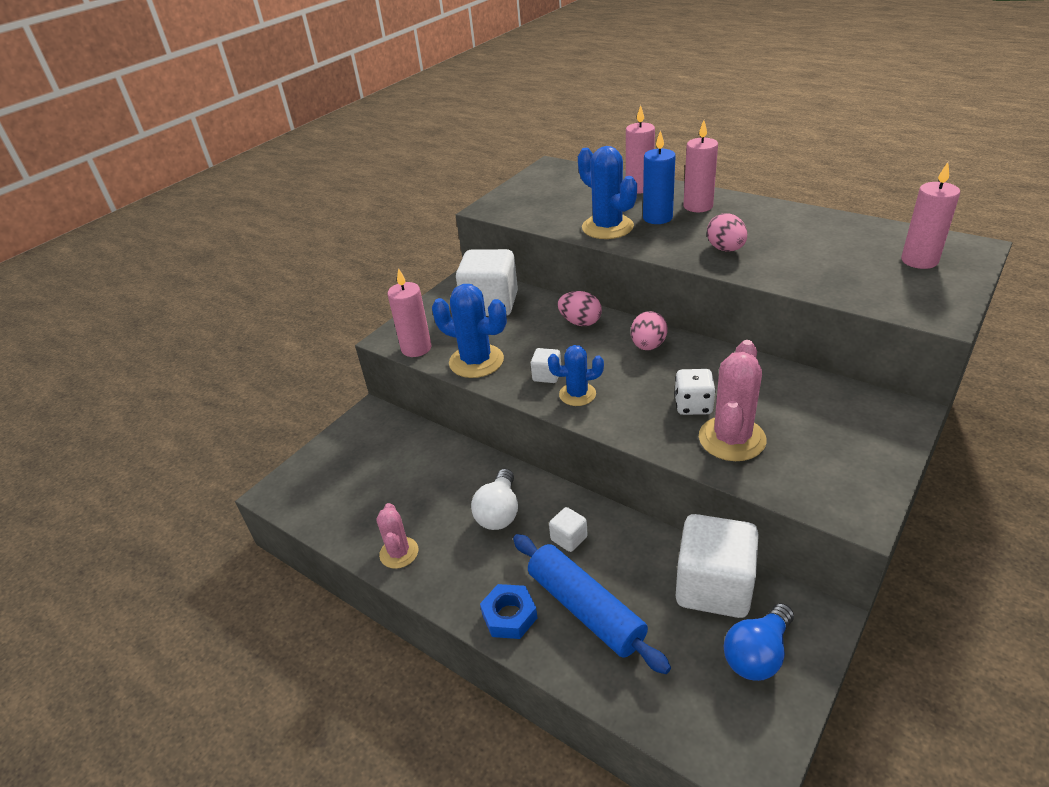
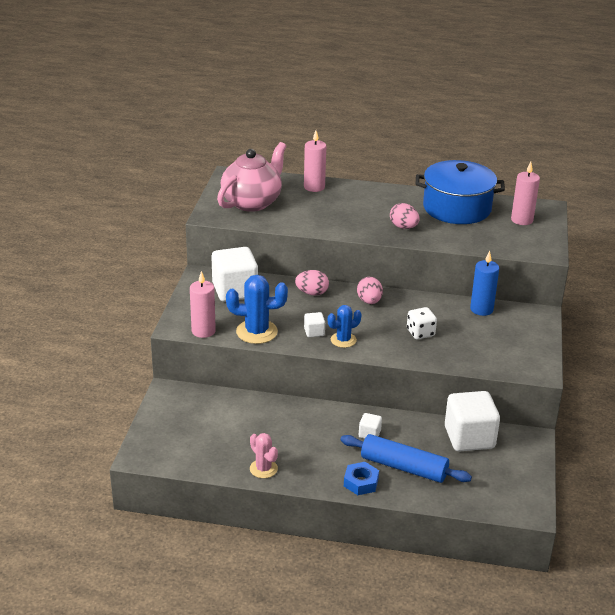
camera: 30 degrees left, 5 degrees down
white light bulb [471,469,518,530] -> none
blue cactus [578,146,637,239] -> none
blue candle [643,130,676,224] -> blue candle moved to [470,251,499,316]
pink candle [683,120,718,212] -> none
pink cactus [699,340,767,461] -> none
blue light bulb [724,603,794,681] -> none
none -> pink teapot [217,142,286,212]
none -> blue pot [416,160,505,224]

